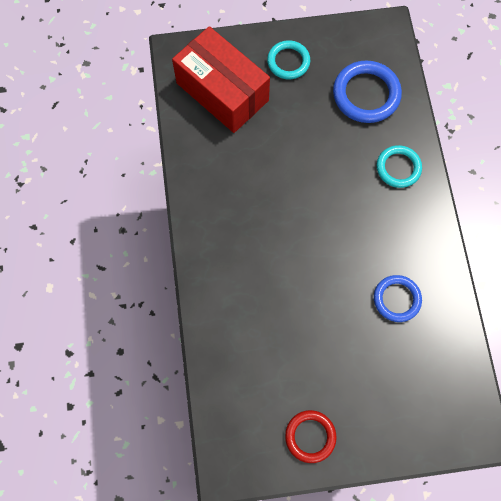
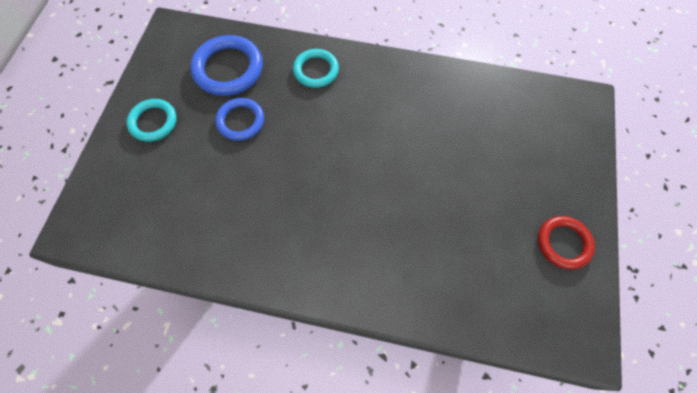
camera: 70 degrees left, 5 degrees down
red box [172,26,270,133] -> none
blue ring [374,275,422,322] -> blue ring moved to [215,98,264,141]

